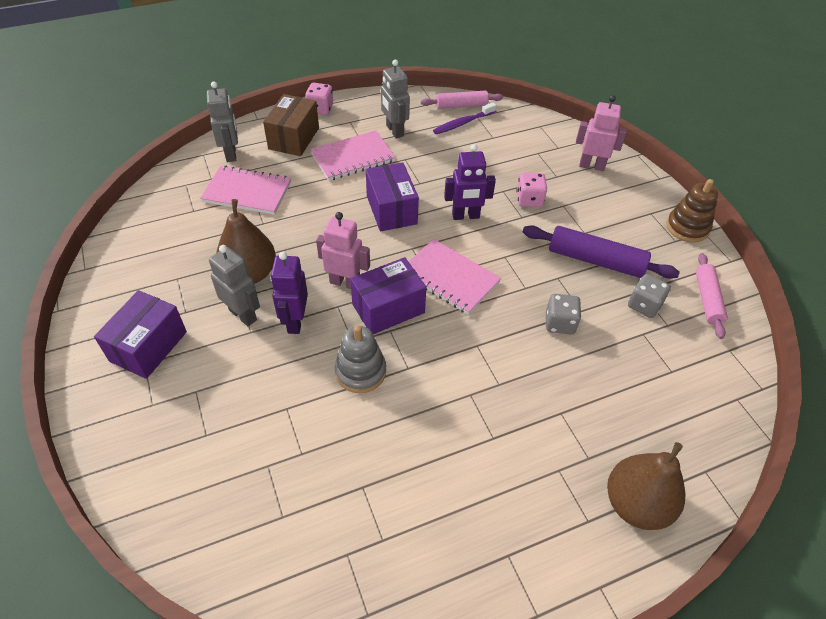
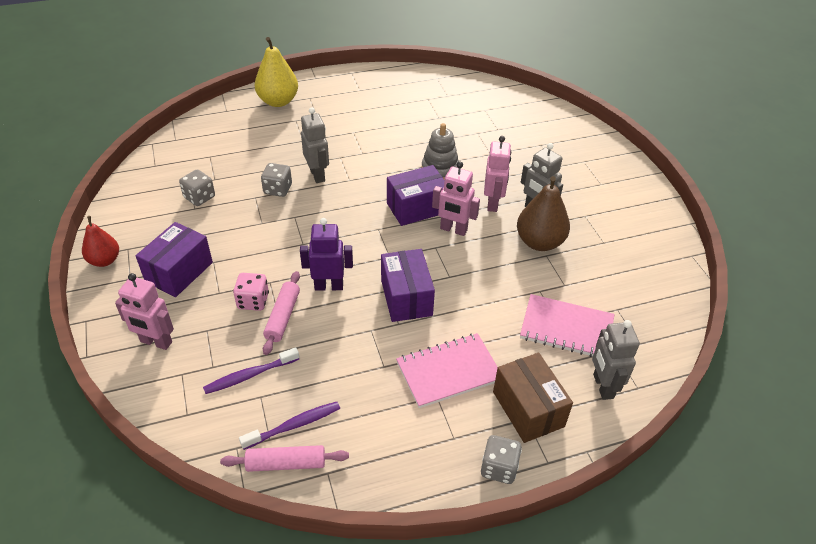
camera: 175 degrees left, 5 degrees down
purple box [94,290,187,379] -> purple box moved to [136,222,213,297]
brown box [263,94,319,156] -> brown box turned 45 degrees counterclockwise [493,353,573,443]
purple robot [270,252,308,334] -> pink robot [484,136,511,212]
pink dice [305,83,333,115] -> grey dice [481,435,522,484]
grey robot [381,60,410,139] -> grey robot moved to [301,108,329,183]
pink notebook [409,239,501,315] -> none
purple rolling pin [523,225,680,279] -> none
brown pear [607,442,685,530] -> yellow pear [255,37,298,107]
brown stacking toy [666,179,718,243] -> red pear [82,216,119,267]
pink rolling pin [696,253,728,339] -> pink rolling pin moved to [263,271,300,355]
none -> purple toothbrush [203,347,299,394]

